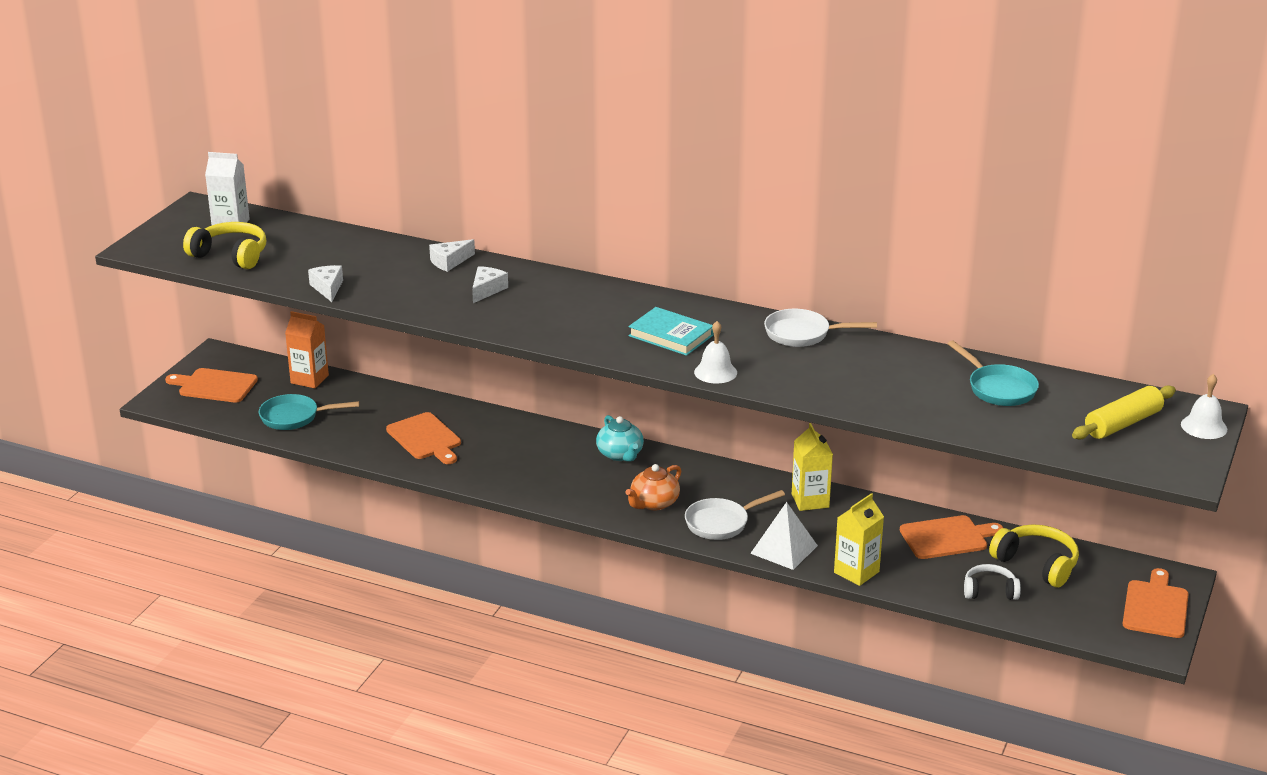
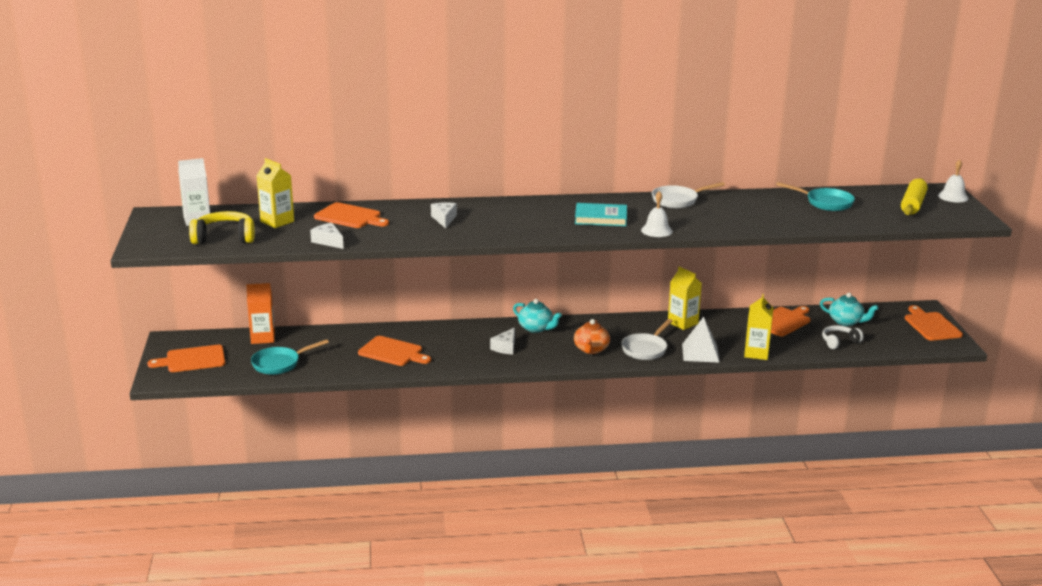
camera: 30 degrees left, 5 degrees down
white cheese [429,239,475,272] -> white cheese moved to [490,327,515,354]
yellow headphones [989,524,1079,587] -> turquoise teapot [820,293,879,326]
none -> yellow carton [256,158,294,228]
none -> orange cutting board [314,202,389,228]

